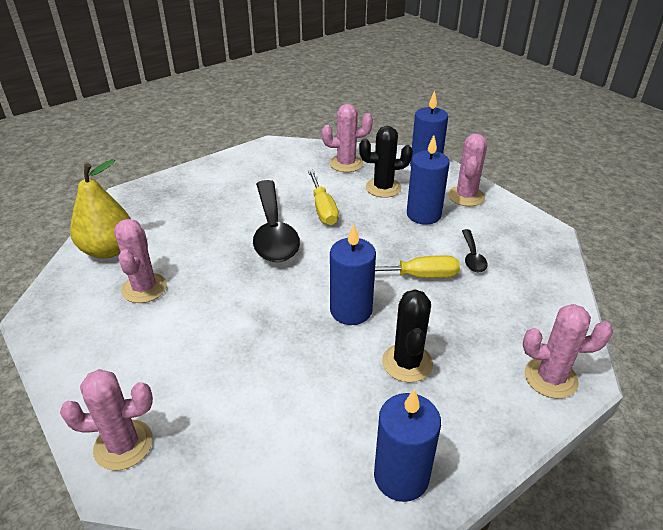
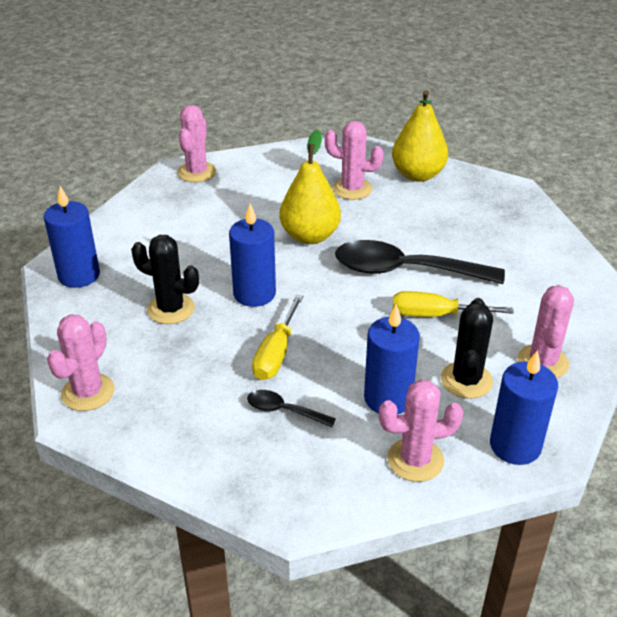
camera: 110 degrees right, 0 degrees up
pink cactus [448,133,487,206] -> pink cactus turned 45 degrees counterclockwise [379,380,463,482]
none -> yellow pear [280,130,341,244]

